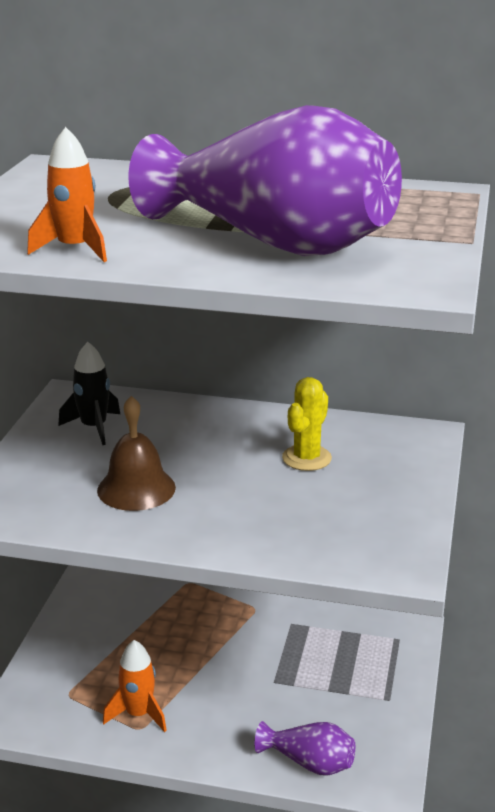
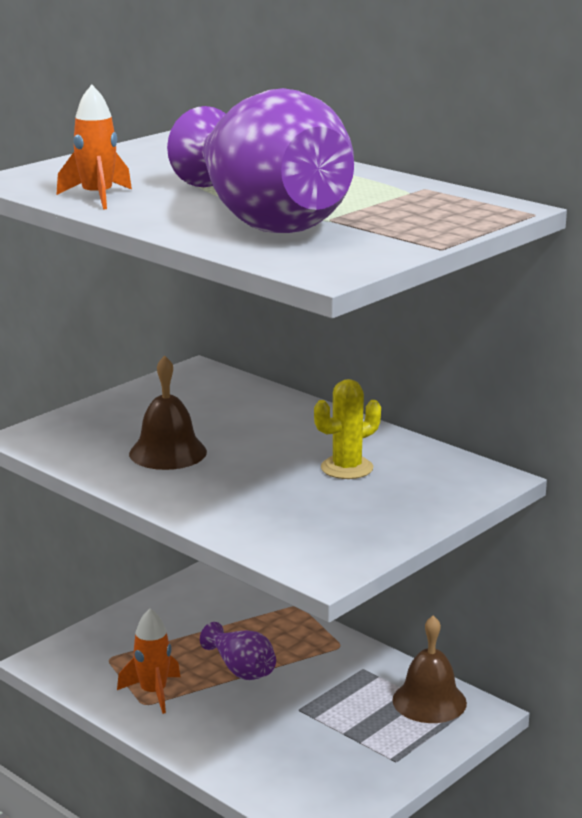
camera: 30 degrees right, 5 degrees down
black rocket [58,342,120,445] -> none
purple vase [254,721,355,776] -> purple vase moved to [200,622,276,680]
none -> brown bell [392,615,467,723]

